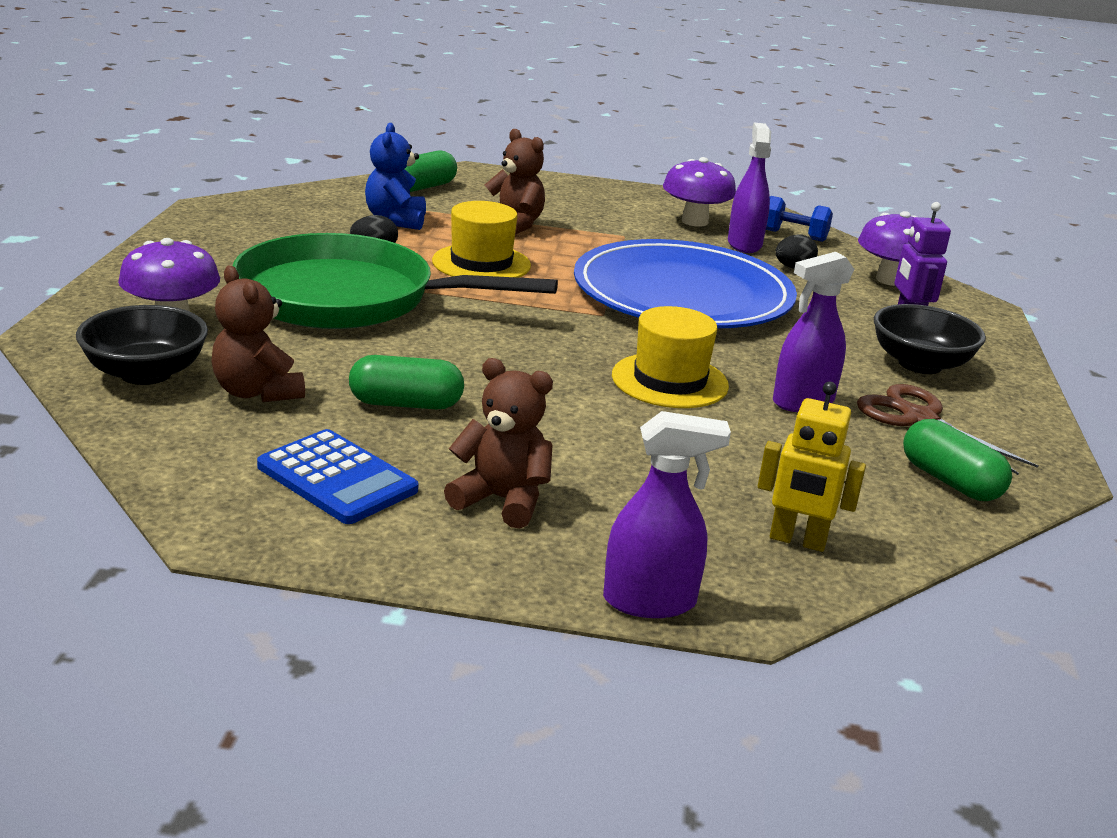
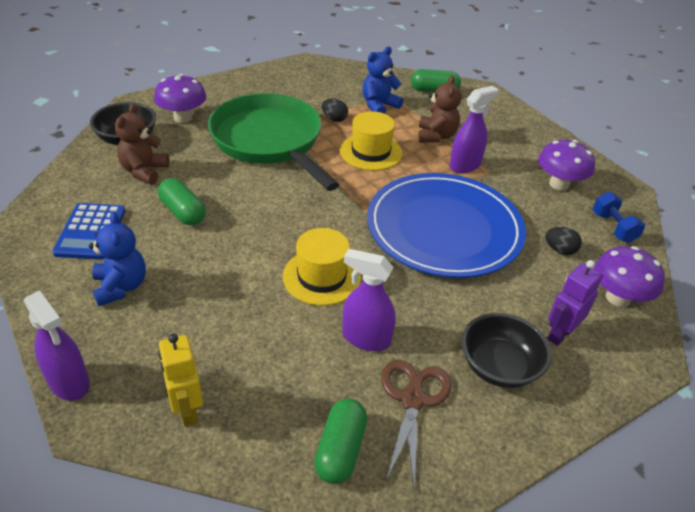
camera: 50 degrees right, 15 degrees up
brown teddy bear [444,358,553,529] -> blue teddy bear [89,212,146,306]
purple spray bottle [728,123,771,253] -> purple spray bottle moved to [450,86,499,173]

